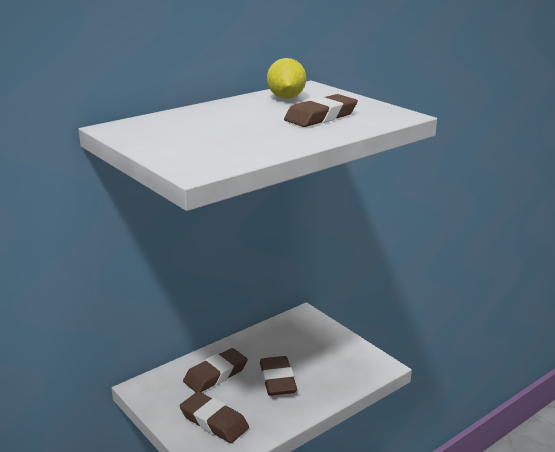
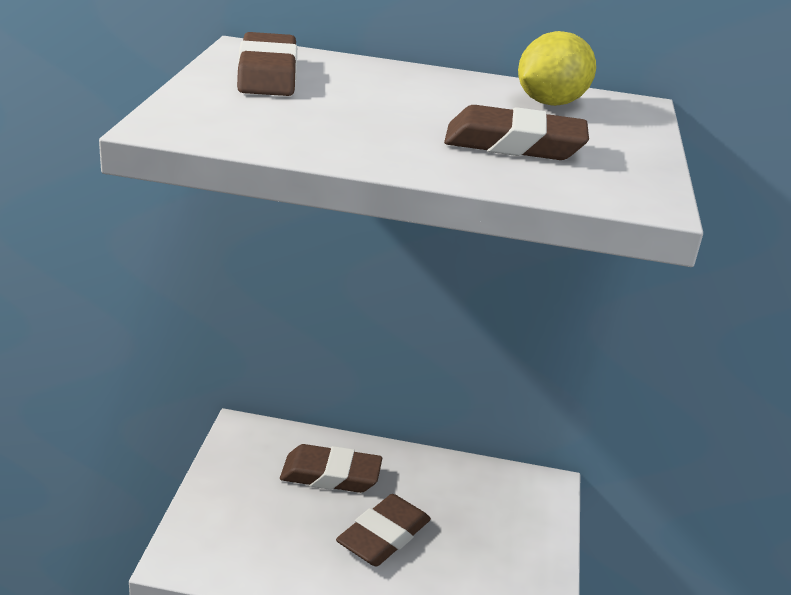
camera: 45 degrees right, 5 degrees up
brown eraser [180,391,249,443] -> brown eraser moved to [237,32,297,96]

